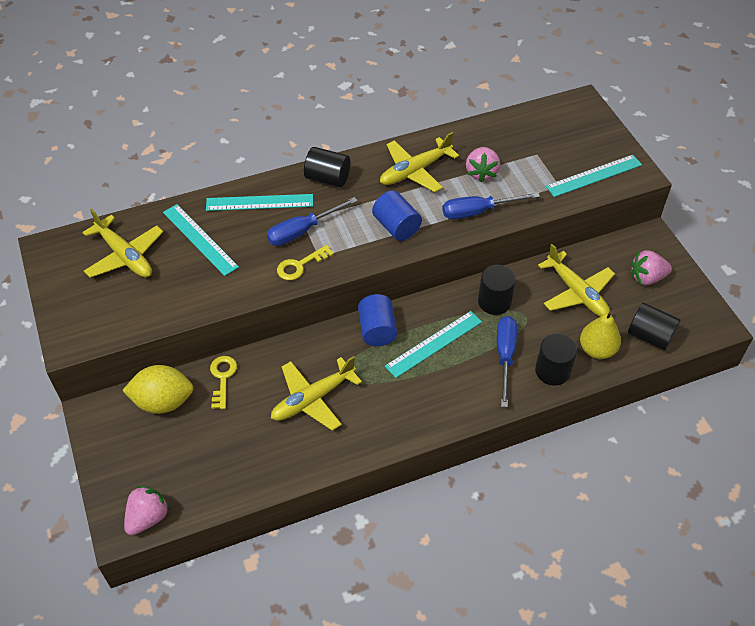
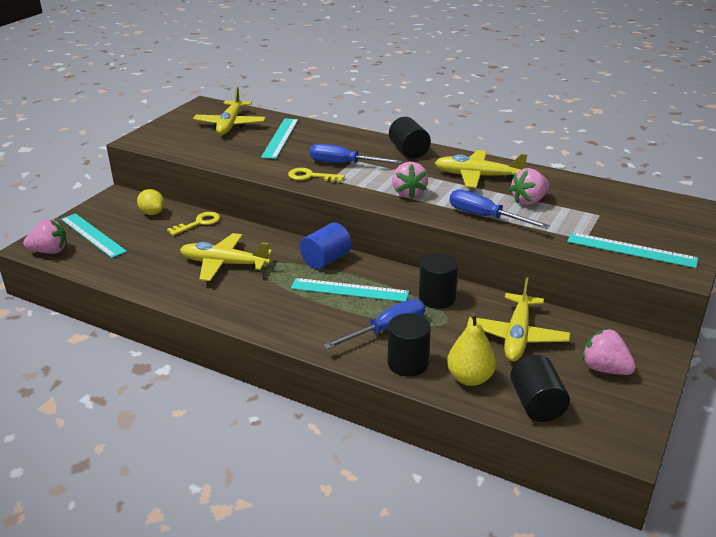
camera: 50 degrees right, 20 degrees down
yellow lemon [122,365,194,414] -> yellow lemon [137,189,165,215], size x0.62
turquoise ruler [206,194,313,211] -> turquoise ruler moved to [61,213,127,258]
blue cylinder [372,191,422,241] -> pink strawberry [392,162,428,199]

